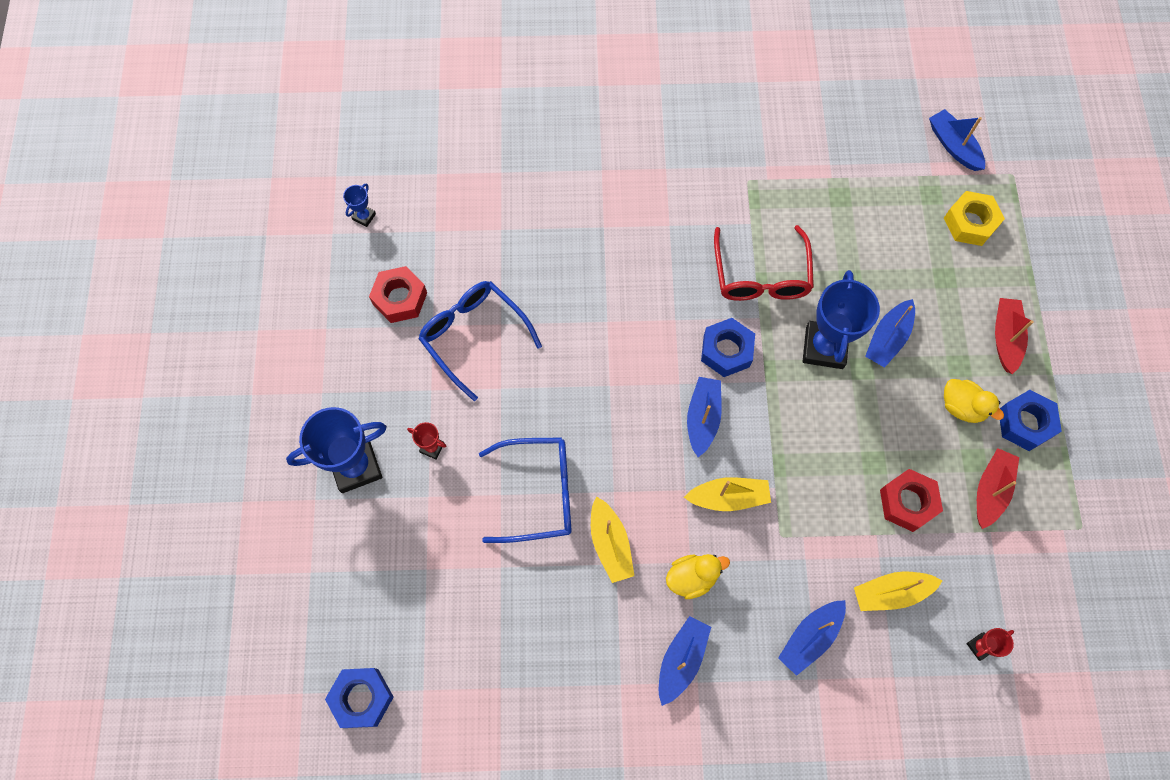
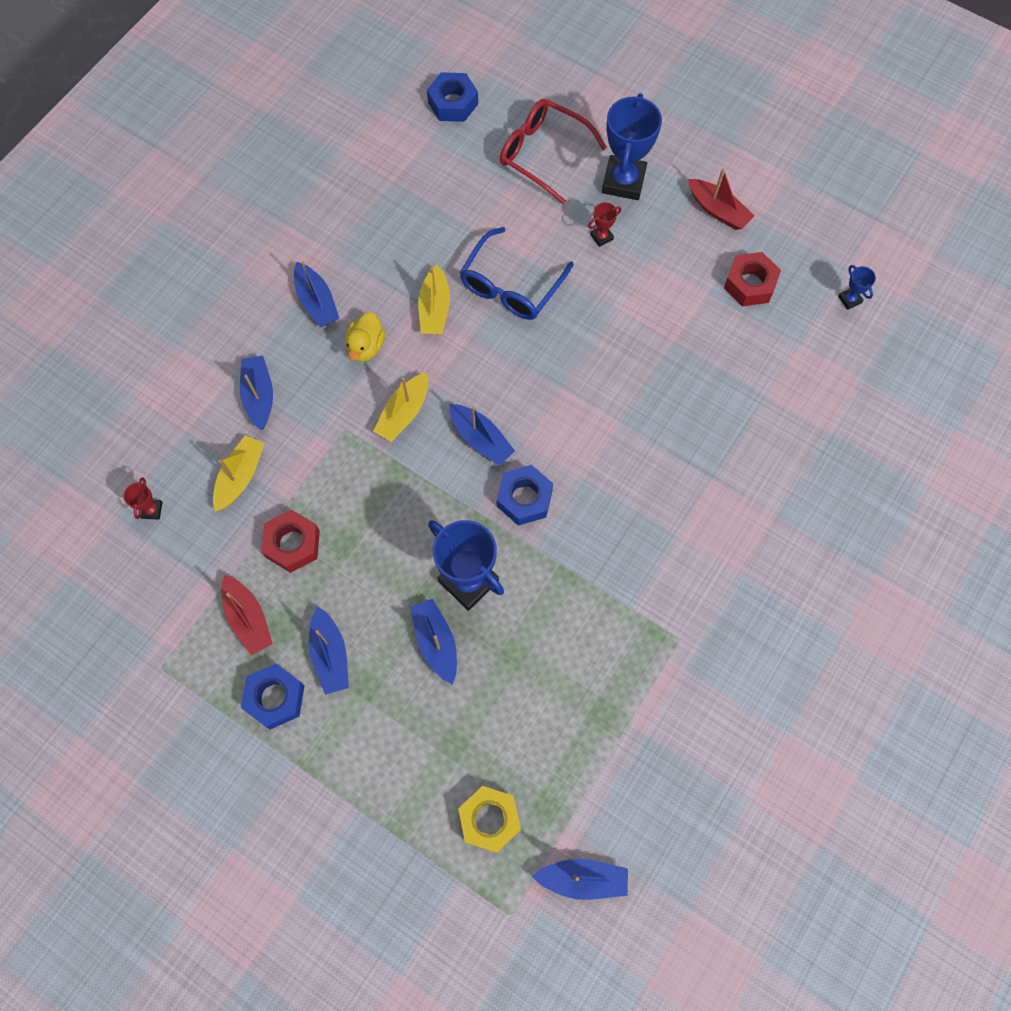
camera: 125 degrees right, 0 degrees up
blue glasses [418,281,542,401] -> none
yellow boat [591,496,634,583] -> yellow boat turned 105 degrees counterclockwise [418,265,450,334]
red glasses [714,225,814,301] -> red glasses moved to [500,99,607,204]
yellow duck [944,379,1004,423] -> blue boat [309,606,349,695]
red boat [995,298,1034,374] -> red boat moved to [688,168,754,230]

